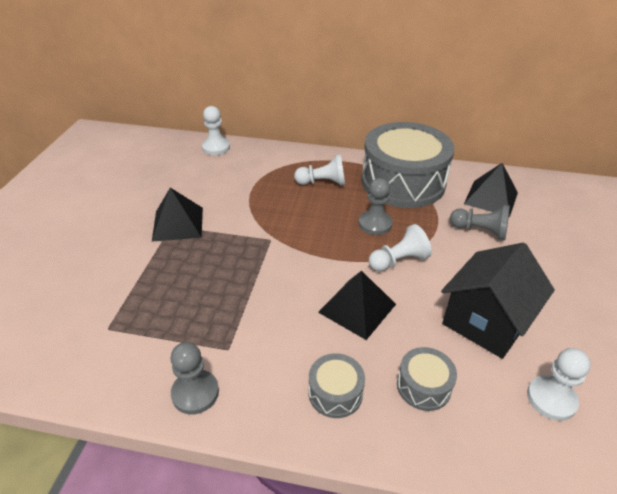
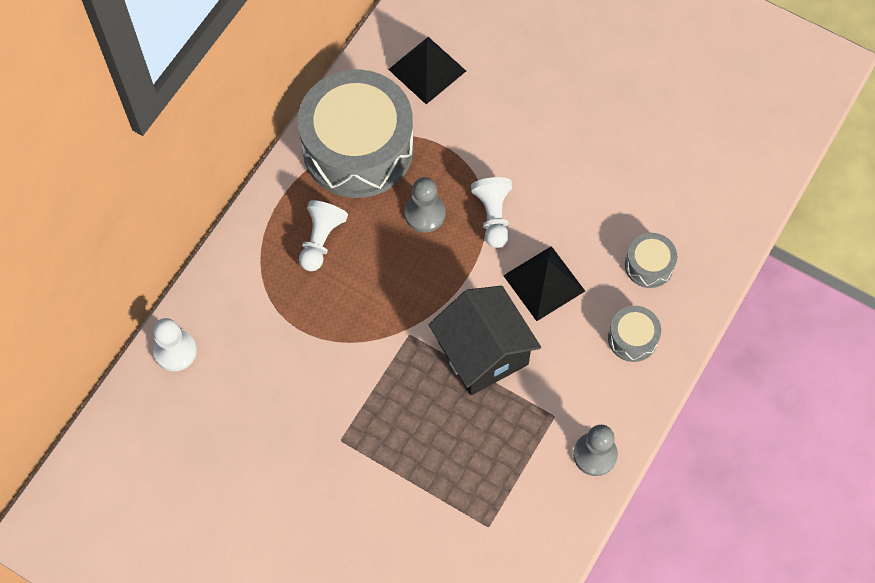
camera: 70 degrees left, 25 degrees up
black pyramid [152,188,203,242] -> none
black house [441,243,555,359] -> black house moved to [428,286,541,395]
grey pawn [450,205,510,240] -> none
white pawn [527,348,591,421] -> none

